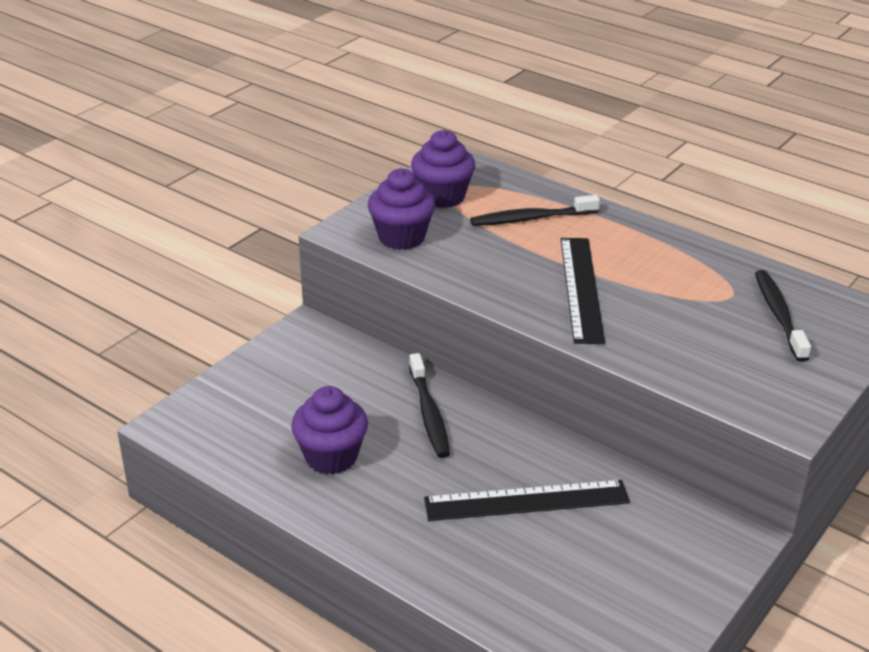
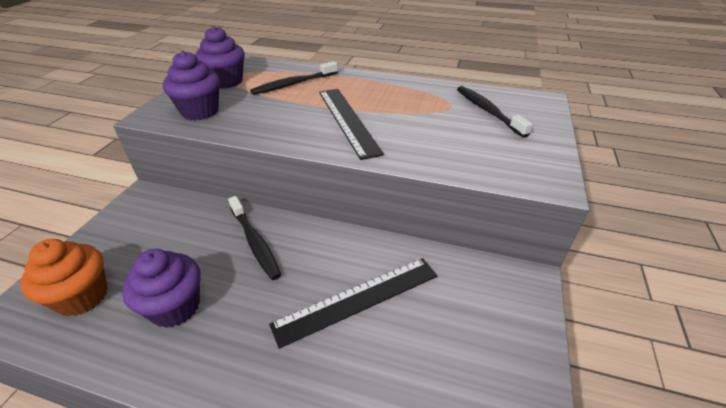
camera: 20 degrees left, 5 degrees up
none -> orange cupcake [20,239,108,316]

